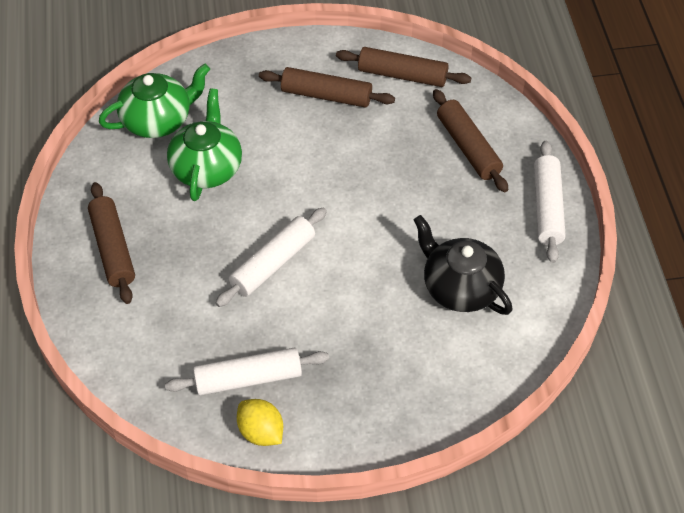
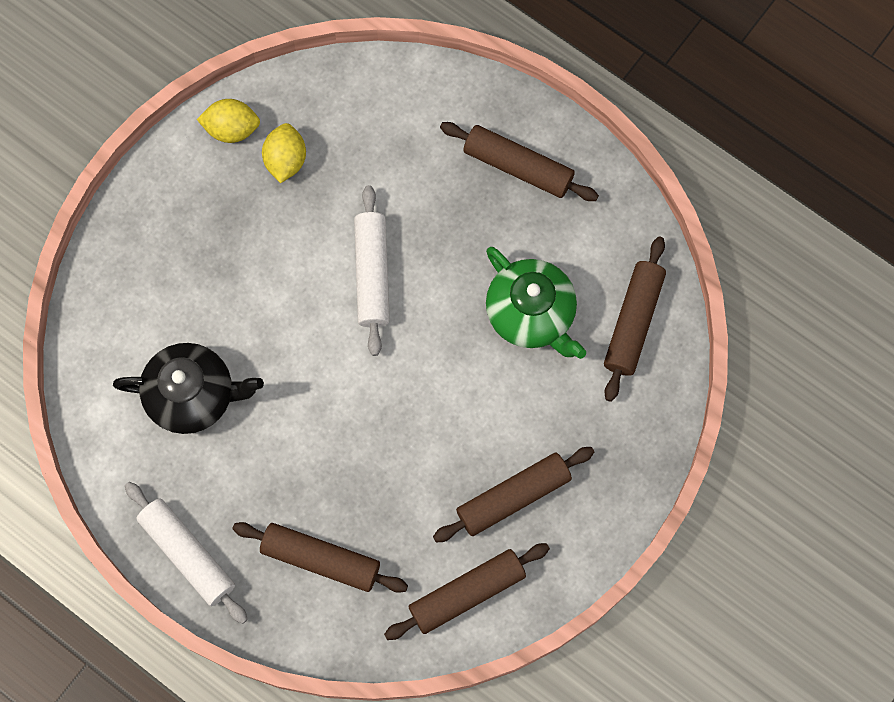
camera: 135 degrees right, 20 degrees up
green teapot [99,63,210,138] -> brown rolling pin [604,236,666,402]
white rolling pin [165,348,329,396] -> yellow lemon [262,123,306,183]

